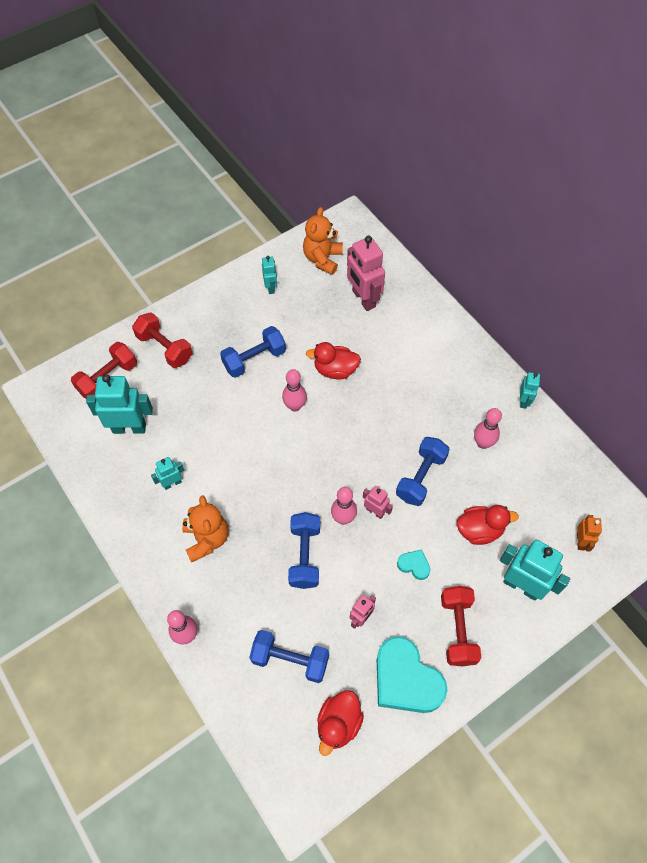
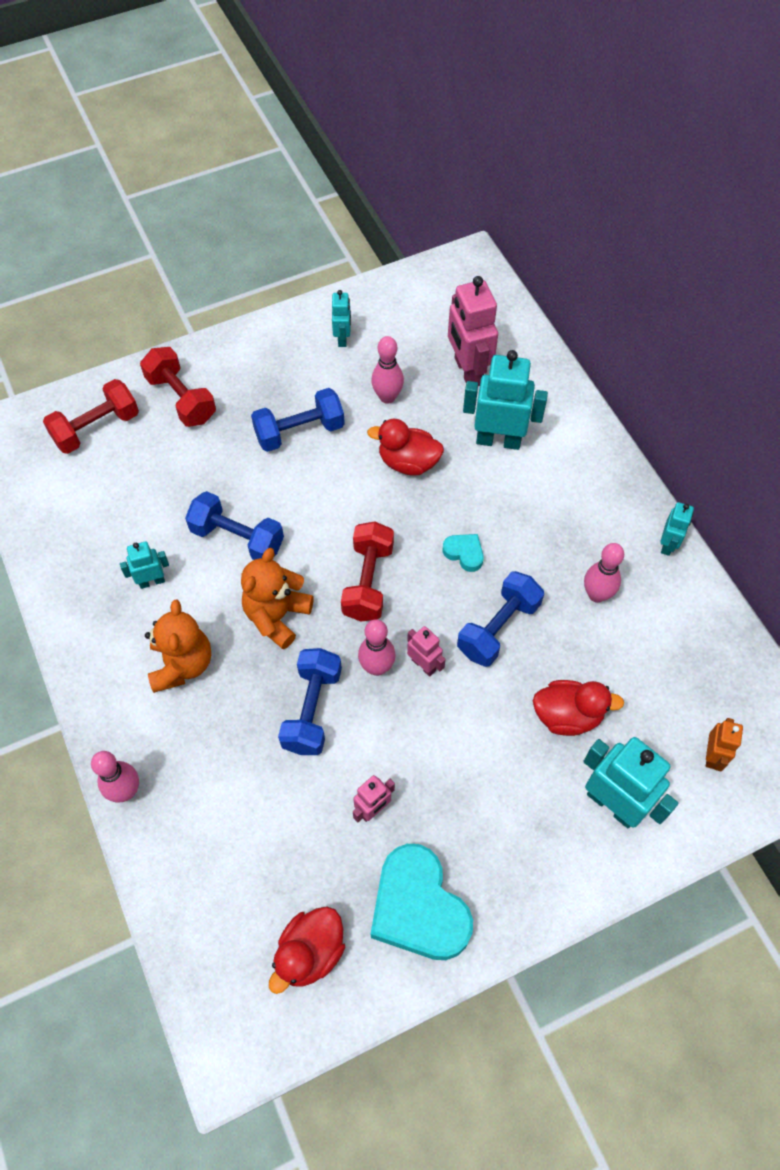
camera: 10 degrees right, 0 degrees up
turquoise robot [86,374,153,434] -> turquoise robot moved to [463,350,548,450]
blue dumbbell [249,630,329,683] -> blue dumbbell moved to [185,491,284,560]
pink bowling pin [282,369,307,412] -> pink bowling pin moved to [371,336,404,404]
orange teddy bear [303,207,343,275] -> orange teddy bear moved to [241,548,314,650]
turquoise heart [397,549,430,580] -> turquoise heart moved to [442,534,484,572]
red dumbbell [441,586,481,666] -> red dumbbell moved to [341,522,394,621]

